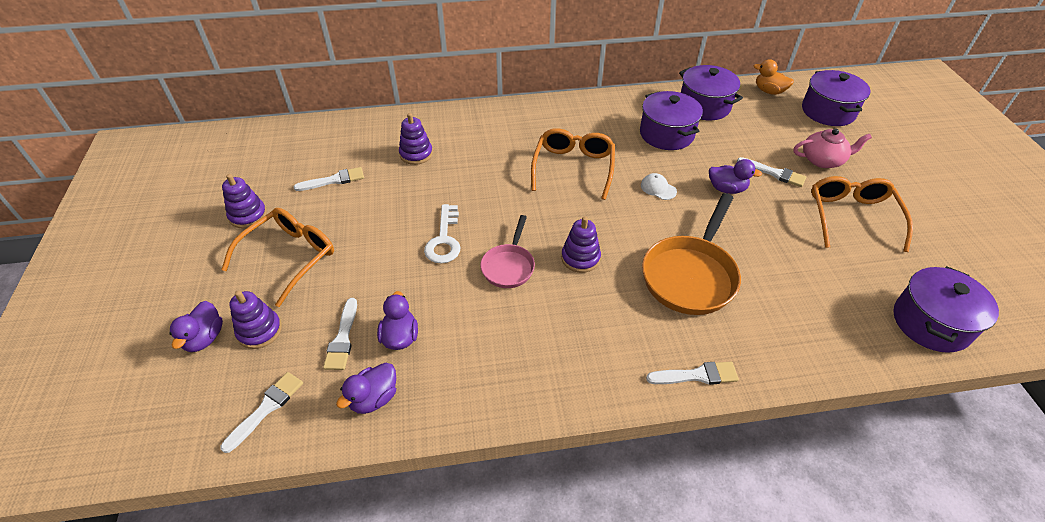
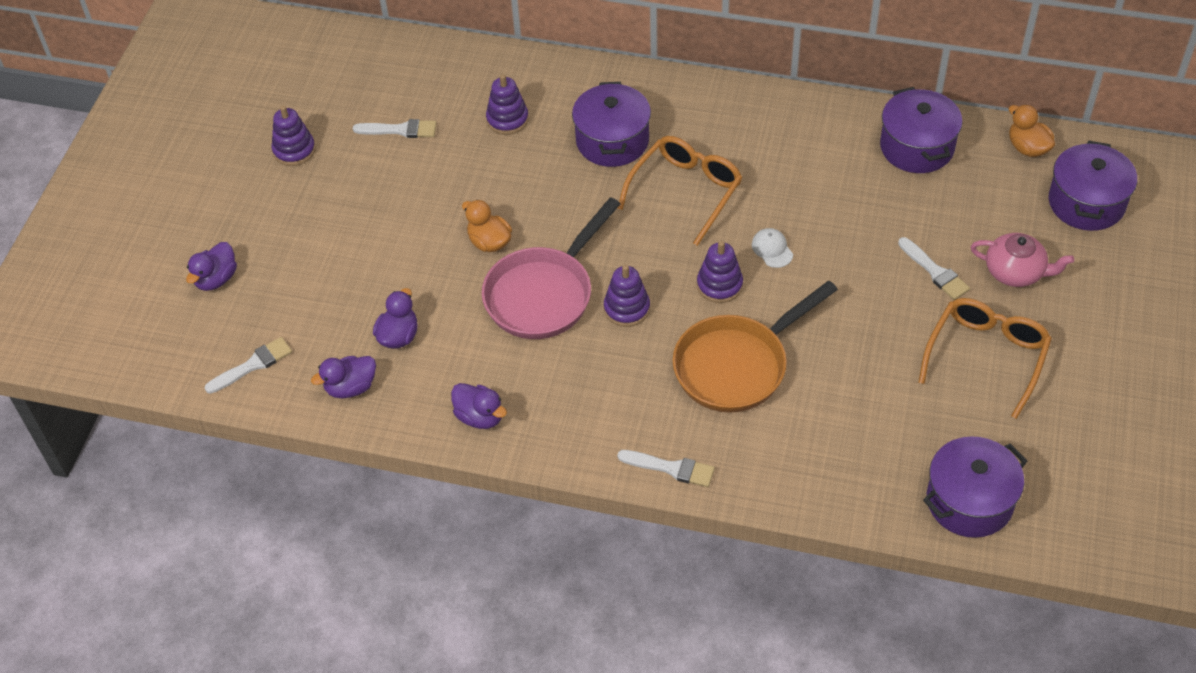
camera: 25 degrees right, 5 degrees up
orange glasses [221,208,334,307] -> none
purple stacking toy [229,290,282,349] -> purple stacking toy moved to [697,241,743,303]
white brush [323,298,357,370] -> none
white key [424,204,460,264] -> orange duck [462,200,512,252]
pink pan [480,215,535,288] -> pink pan [482,197,620,339], size x1.74
purple pot [640,91,703,150] -> purple pot moved to [572,82,651,167]
purple duck [709,159,762,194] -> purple duck moved to [451,383,507,429]

